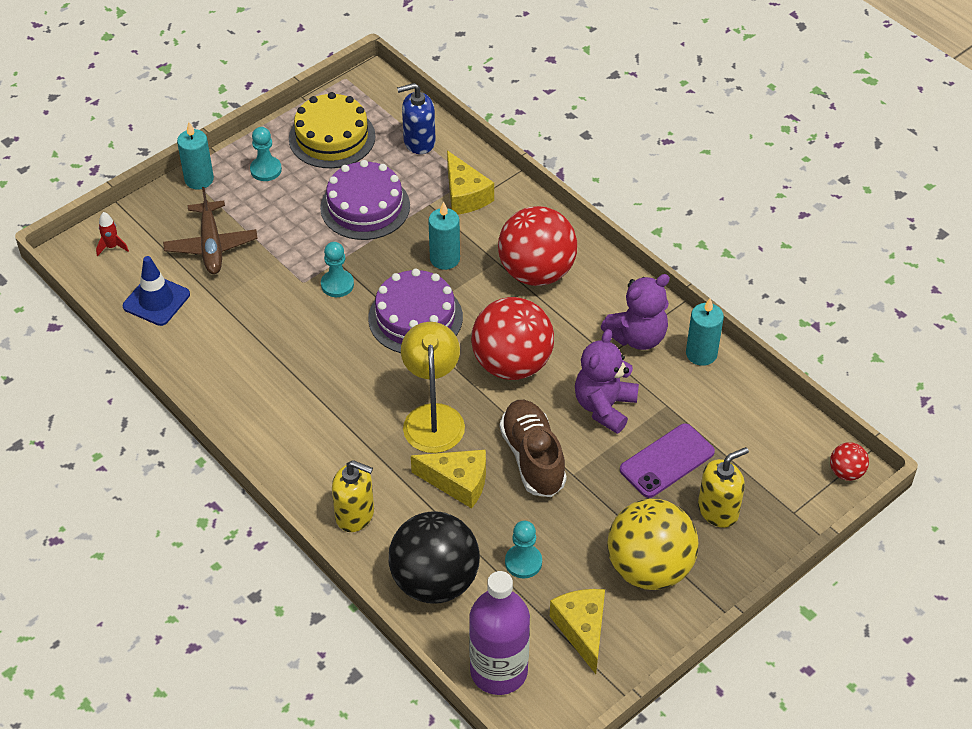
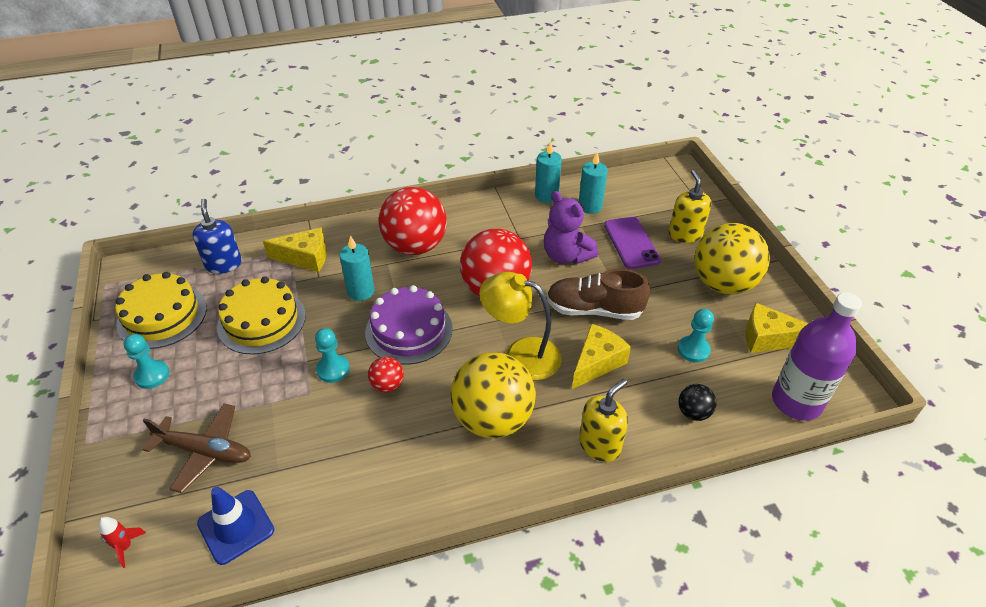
camera: 65 degrees left, 5 degrees down
turquoise candle [177,122,214,190] -> turquoise candle moved to [579,152,608,214]
purple cake [320,160,410,240] -> yellow cake [217,276,306,355]
black ball [389,511,480,604] -> black ball [678,384,716,421], size x0.44
blue soap dispenser [397,83,436,154] -> blue soap dispenser turned 150 degrees clockwise [192,199,242,274]
purple teddy bear [601,274,670,350] -> none
red ball [830,442,869,481] -> red ball moved to [368,357,404,392]
none -> yellow ball [450,352,536,438]

